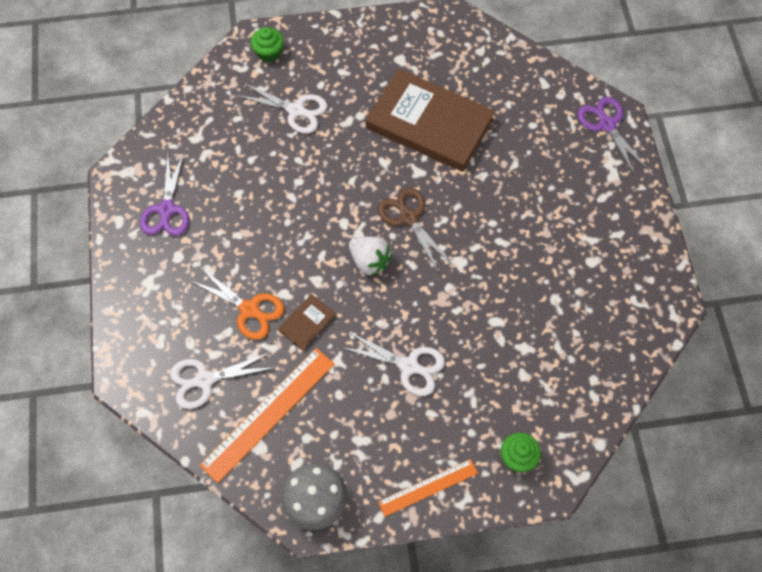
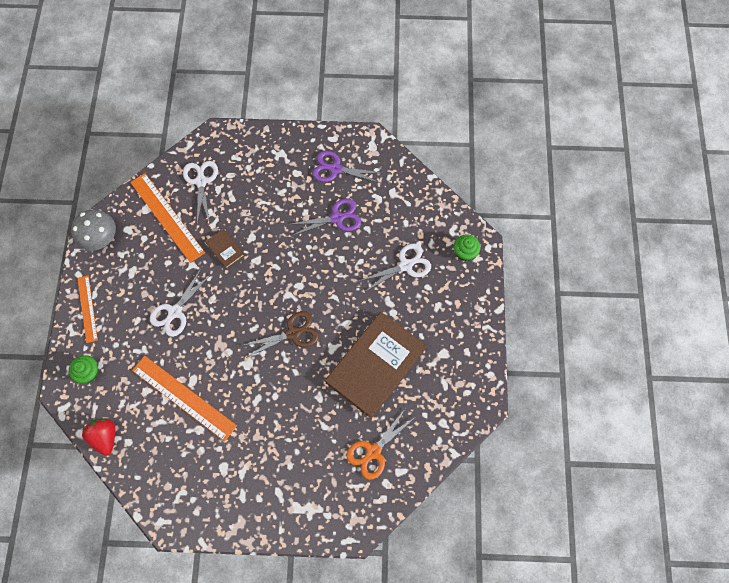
camera: 100 degrees right, 5 degrees up
orange scissors [191,267,284,340] -> orange scissors moved to [347,409,414,480]
white scissors [236,83,327,134] -> white scissors turned 150 degrees counterclockwise [359,244,431,292]
white strawberry [349,237,392,276] -> none
purple scissors [578,97,649,175] -> purple scissors moved to [288,199,361,236]
none -> red strawberry [82,418,115,455]
none -> orange ruler [132,356,237,441]

